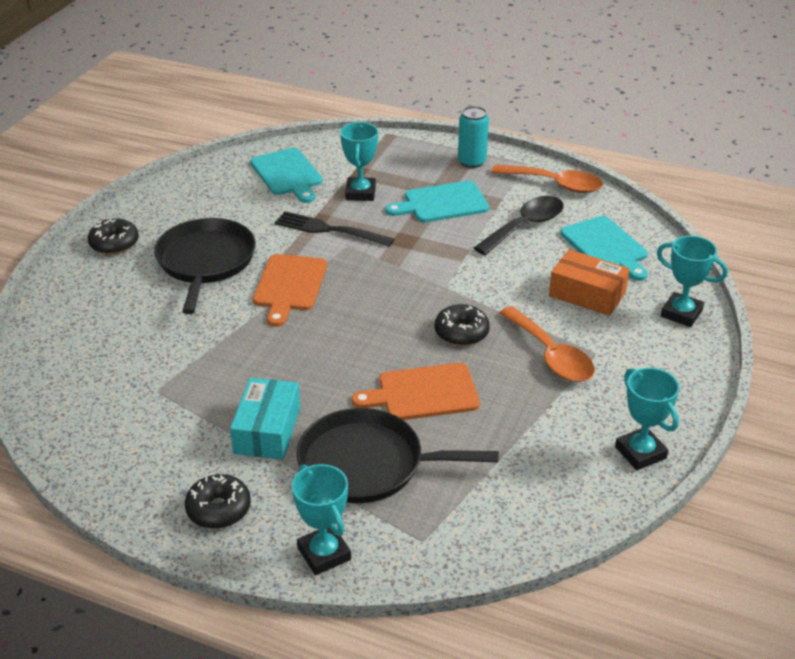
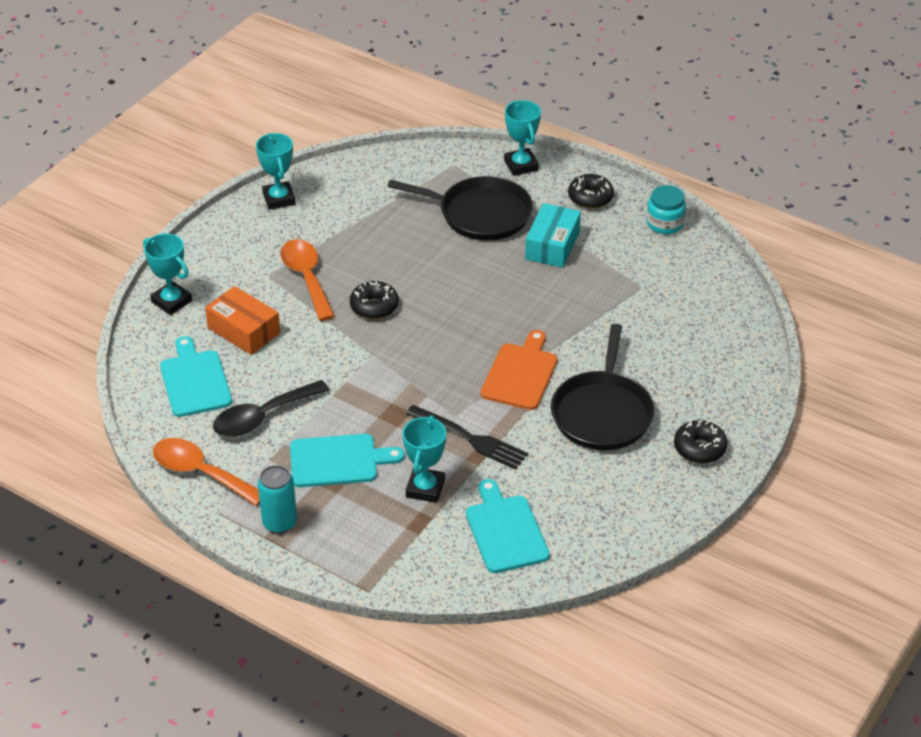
camera: 170 degrees left, 5 degrees up
orange cutting board [352,363,480,420] -> none
none -> turquoise jar [647,185,686,234]

